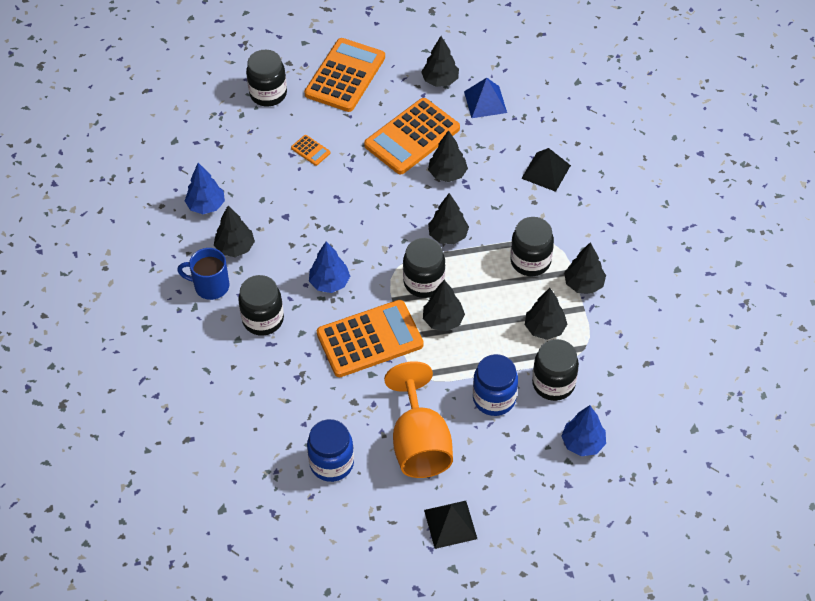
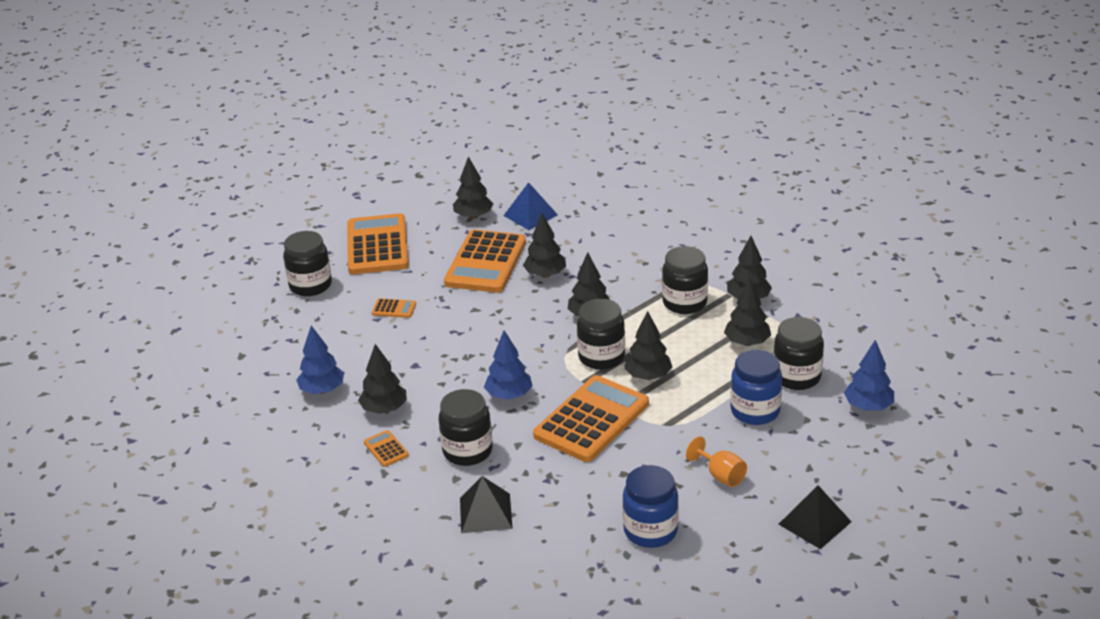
camera: 30 degrees left, 20 degrees down
blue mug [177,248,230,300] -> orange calculator [364,430,409,467]
orange goblet [384,361,453,478] -> orange goblet [686,436,747,487], size x0.47
black pyramid [521,148,571,192] -> black pyramid moved to [460,476,513,533]

